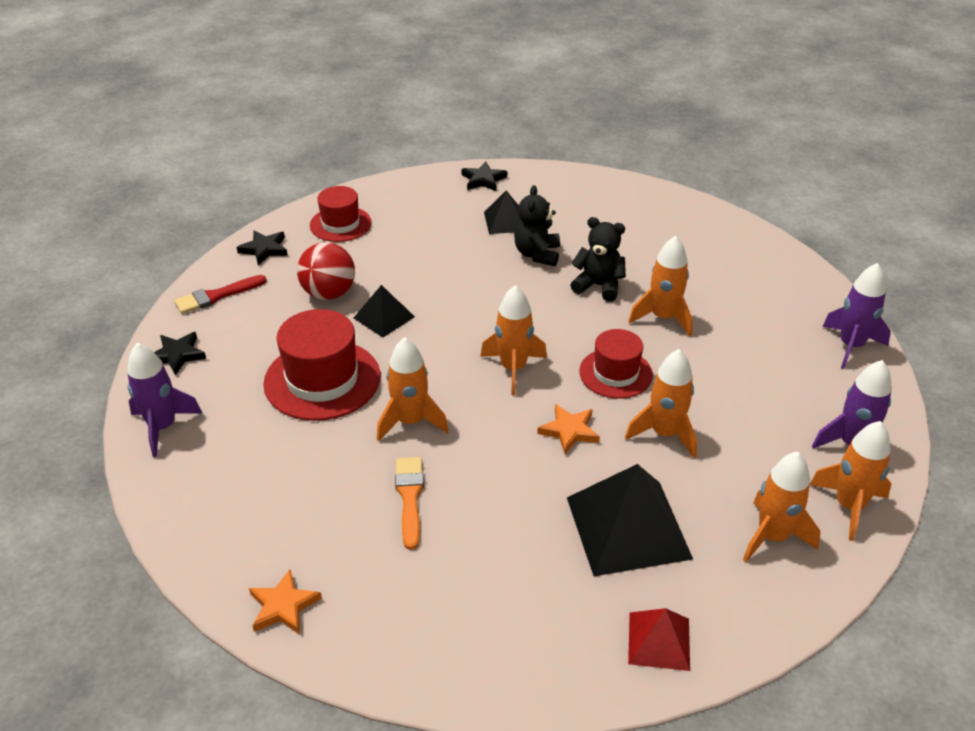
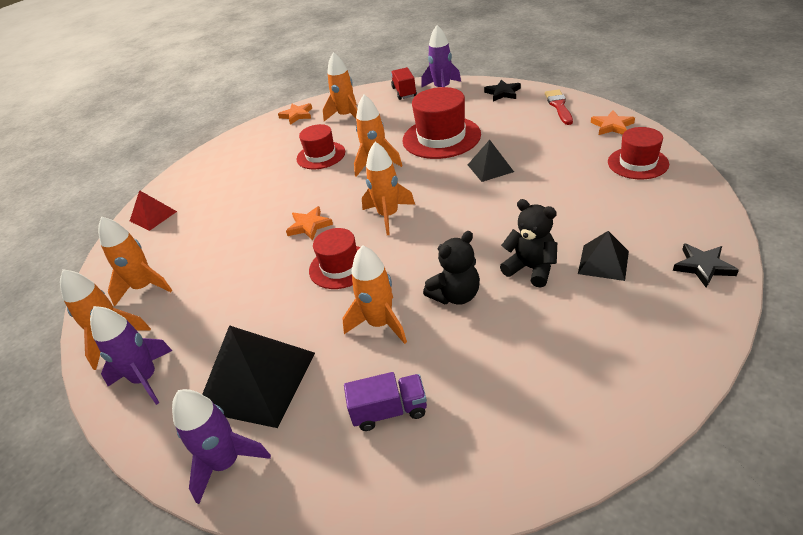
camera: 125 degrees right, 0 degrees up
black star [237,230,288,265] -> orange star [591,110,635,135]
red ball [297,242,355,300] -> none
orange brush [395,457,424,550] -> red hat [297,124,345,169]
black pyramid [567,464,693,576] -> black pyramid moved to [202,325,315,428]
orange rocket [625,349,697,458] -> orange rocket moved to [323,52,357,121]
none -> purple truck [344,372,427,431]
none -> red truck [391,67,417,100]

